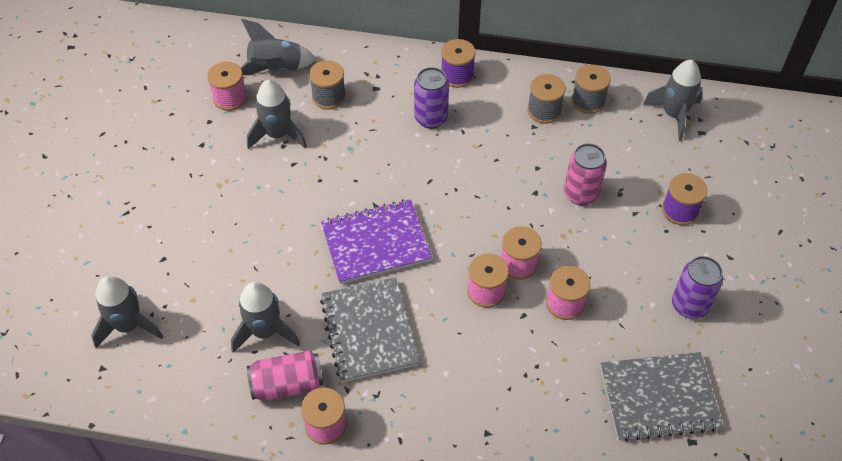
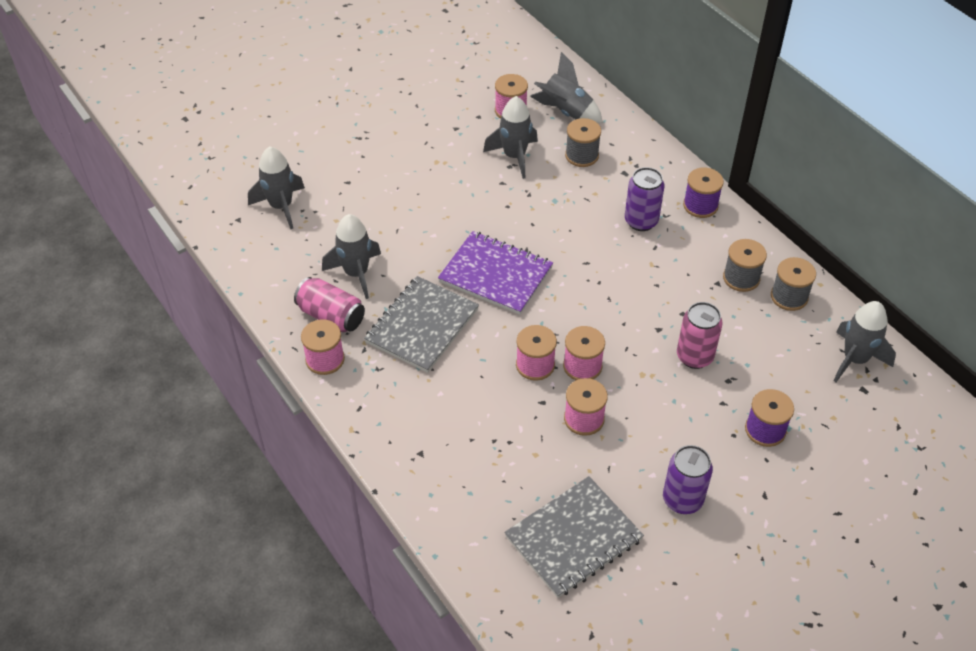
camera: 45 degrees right, 5 degrees down
grey notebook [600,352,723,441] -> grey notebook turned 75 degrees counterclockwise [504,476,644,598]

